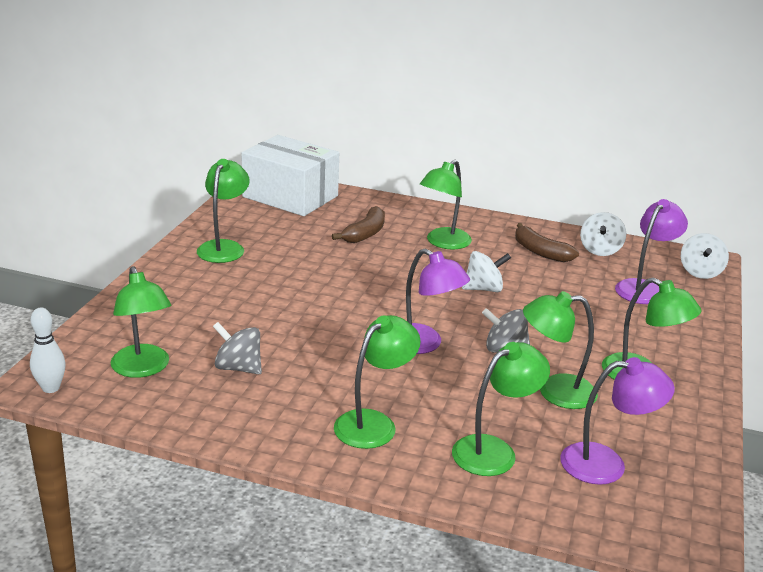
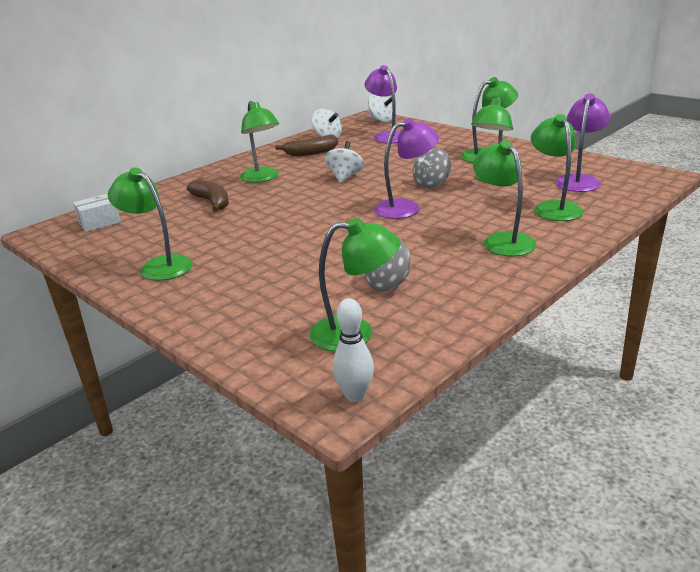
camera: 60 degrees left, 0 degrees up
white box [241,135,339,216] -> white box [73,194,121,232], size x0.44

